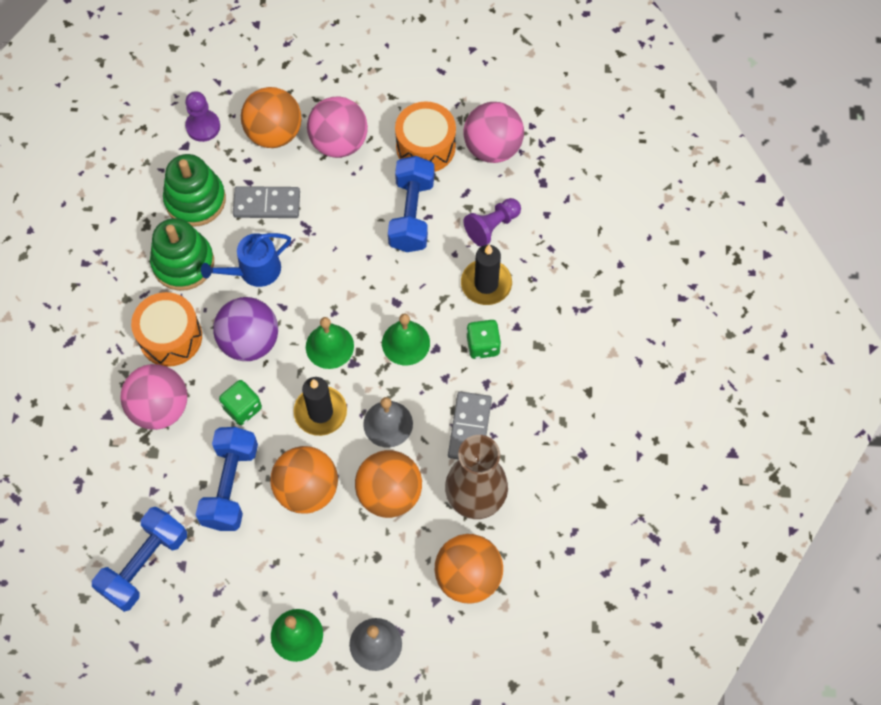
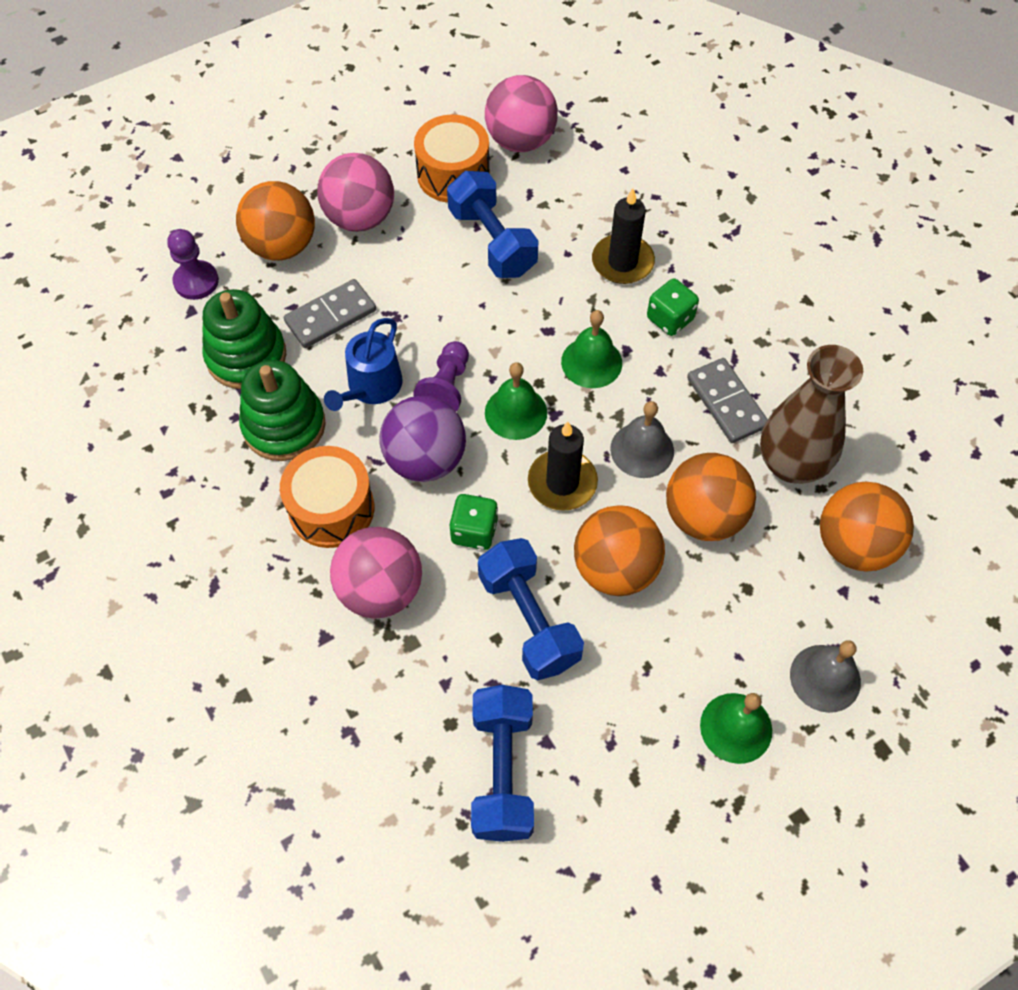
camera: 35 degrees left, 5 degrees down
purple pawn [463,198,521,247] -> purple pawn moved to [413,341,469,412]

